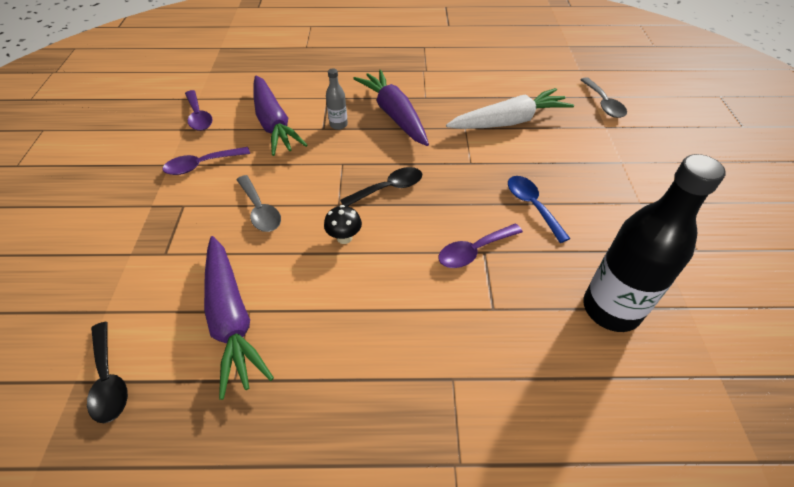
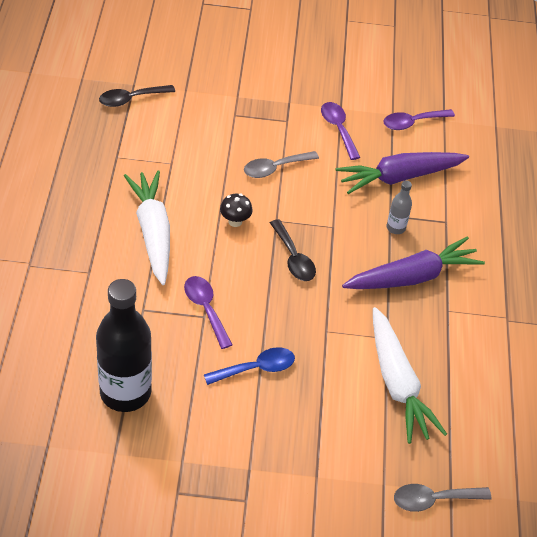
camera: 90 degrees right, 0 degrees up
purple carrot [204,236,274,400] -> none
none -> white carrot [124,171,170,285]

